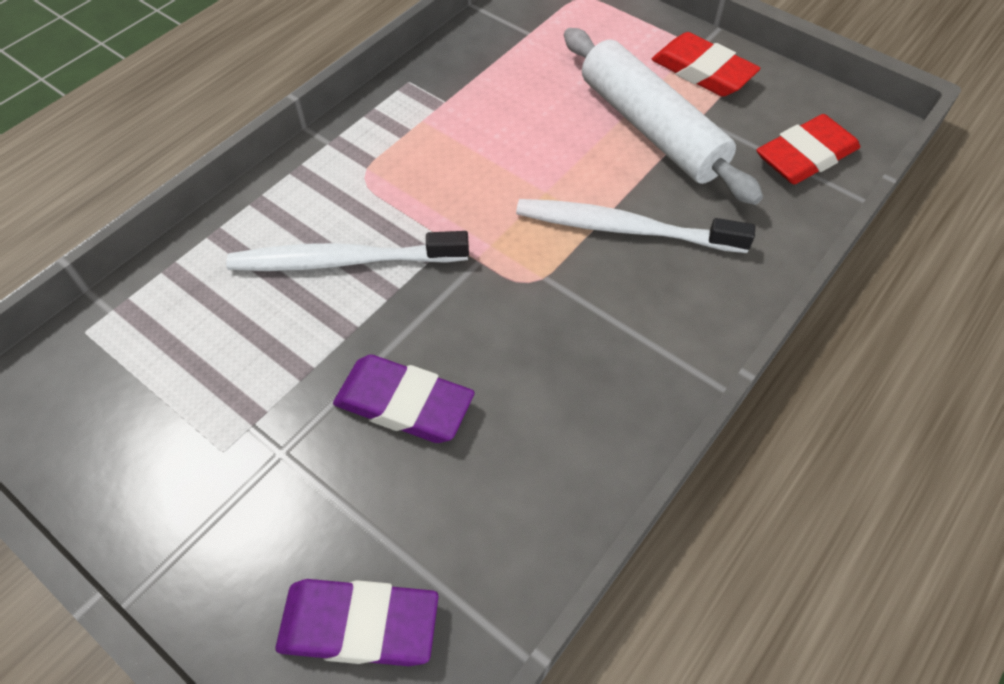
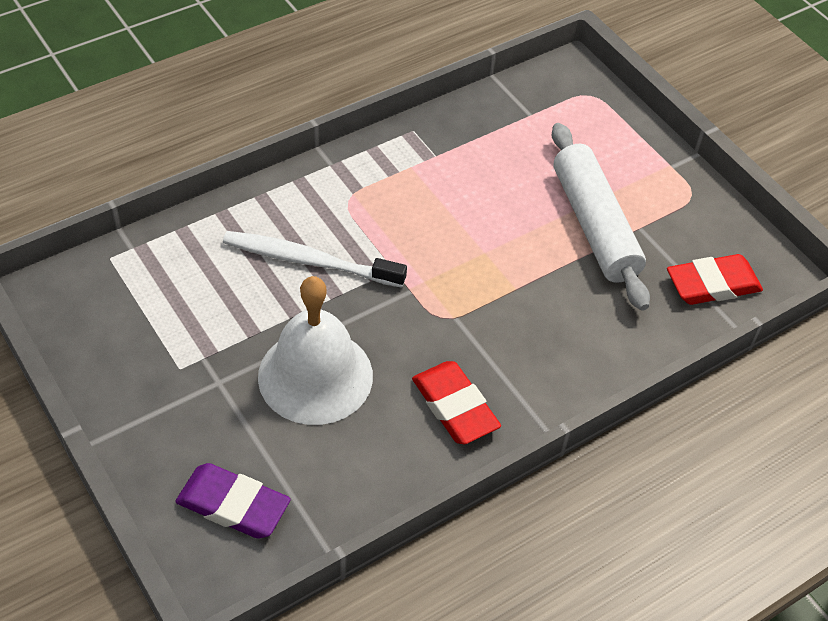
camera: 15 degrees right, 5 degrees down
purple eraser [333,355,475,443] -> white bell [258,276,373,425]
white toothbrush [516,199,755,253] -> none
red eraser [652,32,761,97] -> red eraser moved to [412,361,501,444]

